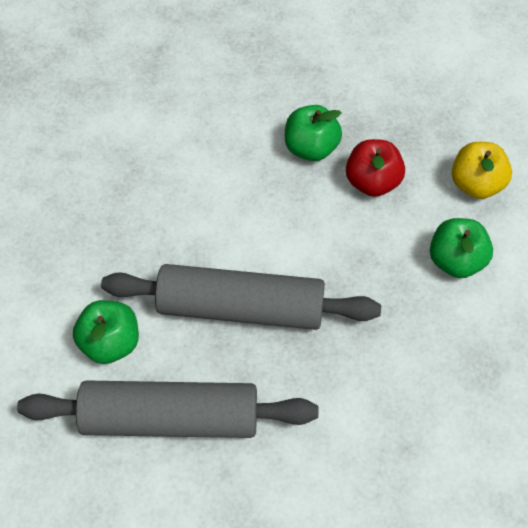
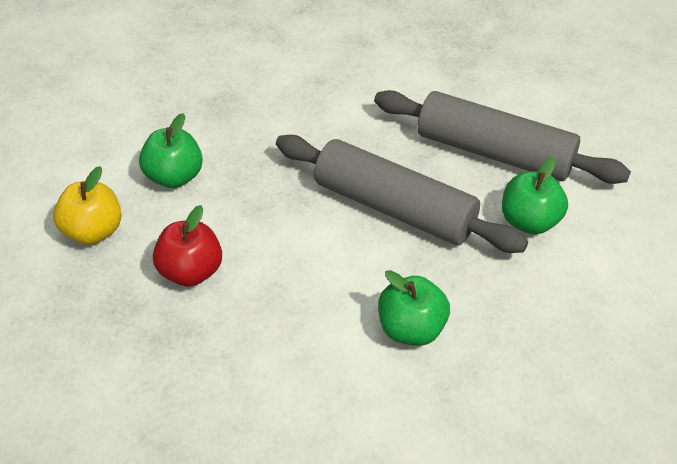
camera: 155 degrees left, 10 degrees down
green apple [285,105,342,161] -> green apple moved to [378,270,450,346]

